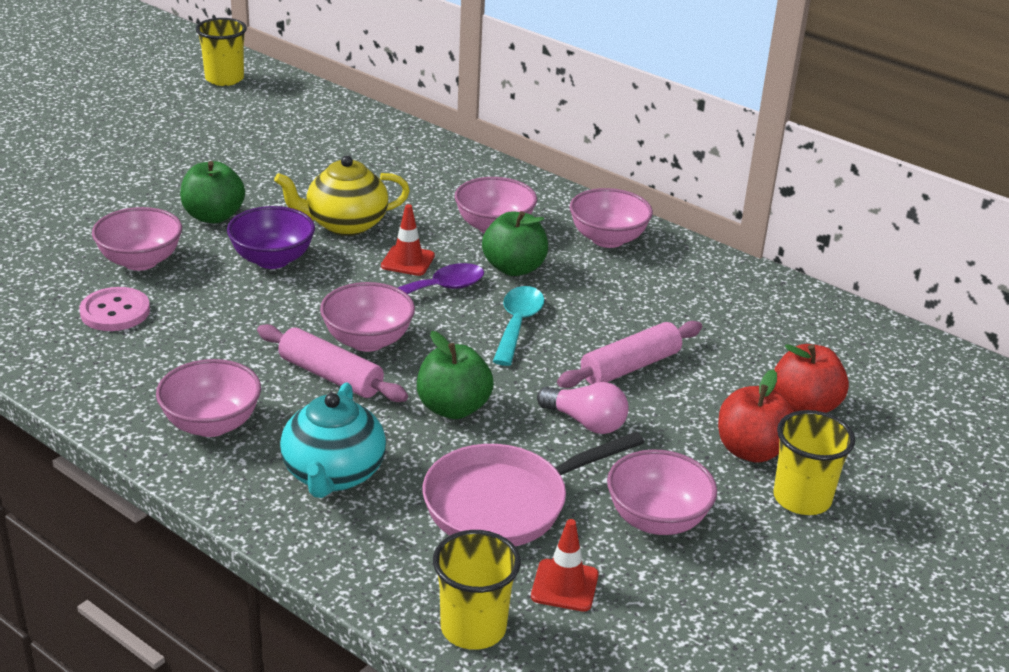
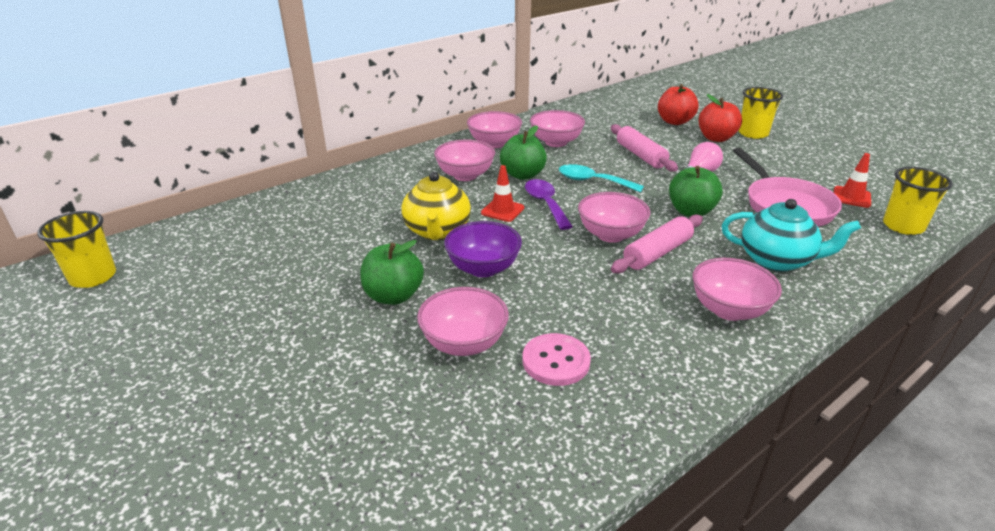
camera: 75 degrees left, 0 degrees up
pink bowl [607,449,717,535] -> pink bowl moved to [530,110,585,147]

